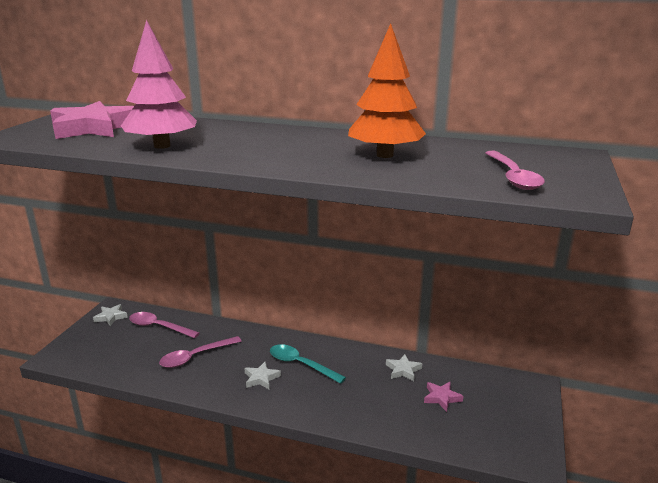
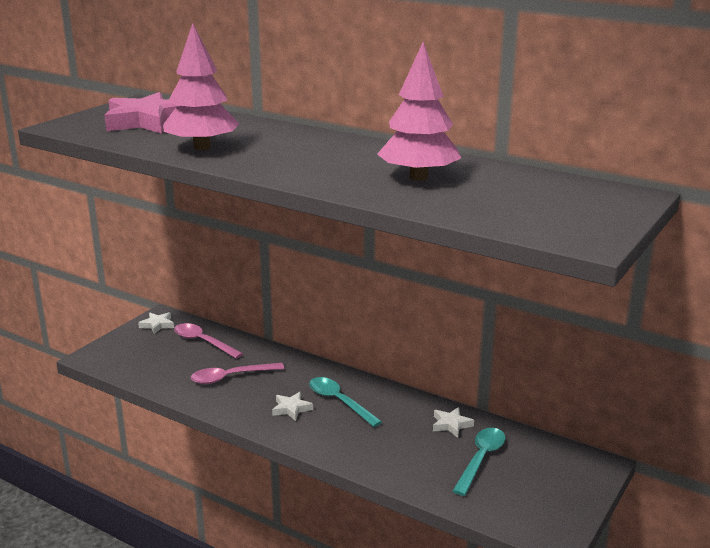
camera: 15 degrees right, 0 degrees up
orange tree [348,23,426,158] -> pink tree [377,42,461,181]
pink star [424,381,463,412] -> turquoise spoon [453,428,506,496]
pink spoon [485,151,545,190] -> none

